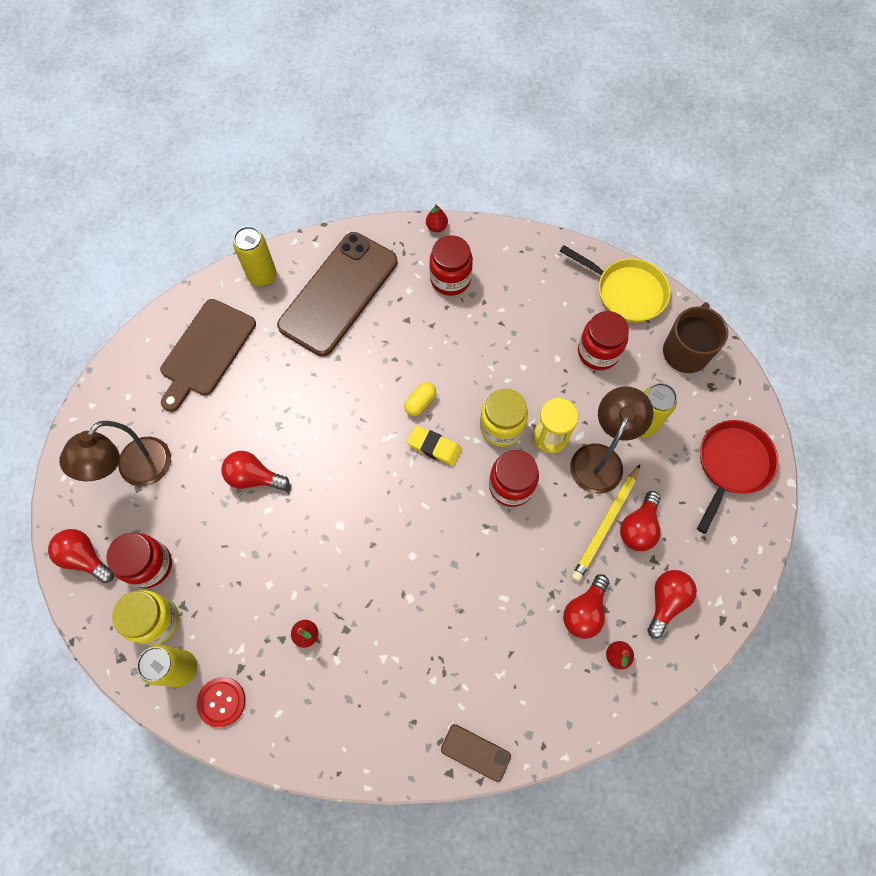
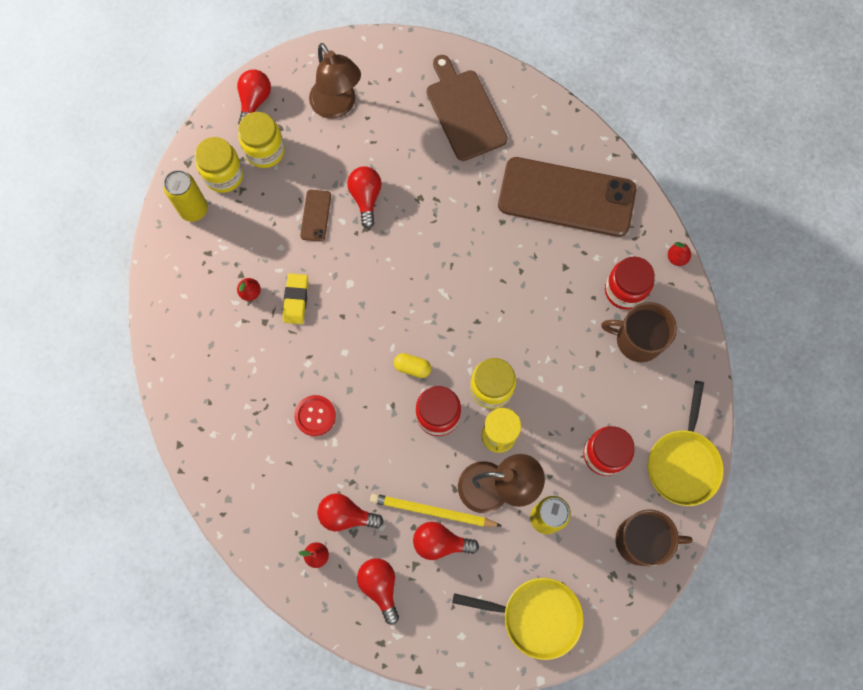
camera: 70 degrees right, 5 degrees up
brown lamp [59,421,171,487] -> brown lamp turned 135 degrees counterclockwise [309,43,361,119]
red jar [106,533,172,588] -> yellow jar [238,112,285,168]
brown cutting board [160,299,256,412] -> brown cutting board turned 60 degrees clockwise [427,55,508,161]
red button [197,677,245,727] -> red button moved to [294,395,336,436]
yellow can [233,226,276,287] -> none
yellow capsule [404,382,436,416] -> yellow capsule moved to [394,353,431,378]
yellow eraser [407,425,462,466] -> yellow eraser moved to [283,274,308,324]
brown phone [441,724,511,782] -> brown phone moved to [300,190,331,242]
red light bulb [647,570,697,639] -> red light bulb turned 120 degrees counterclockwise [357,558,399,625]
red pan [697,420,778,534] -> yellow pan [452,578,584,660]
none -> brown mug [601,302,677,362]

